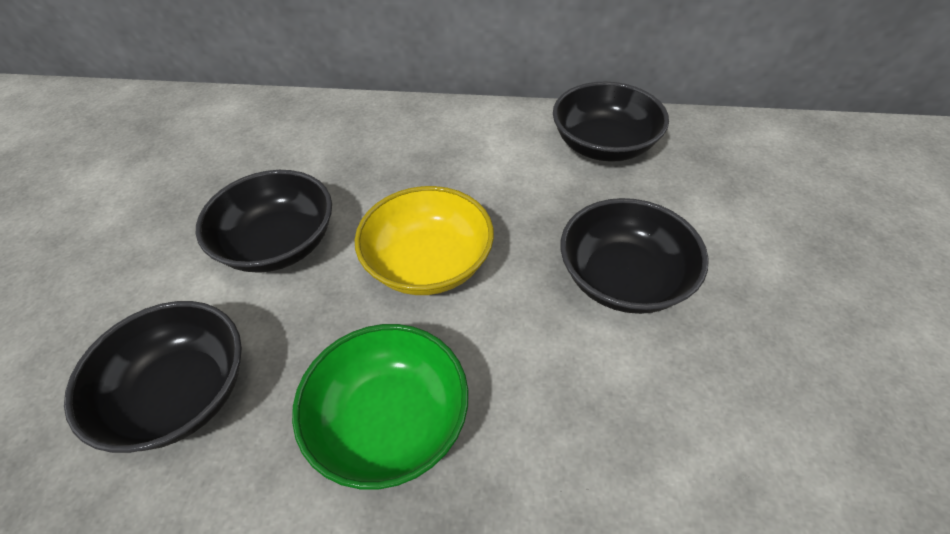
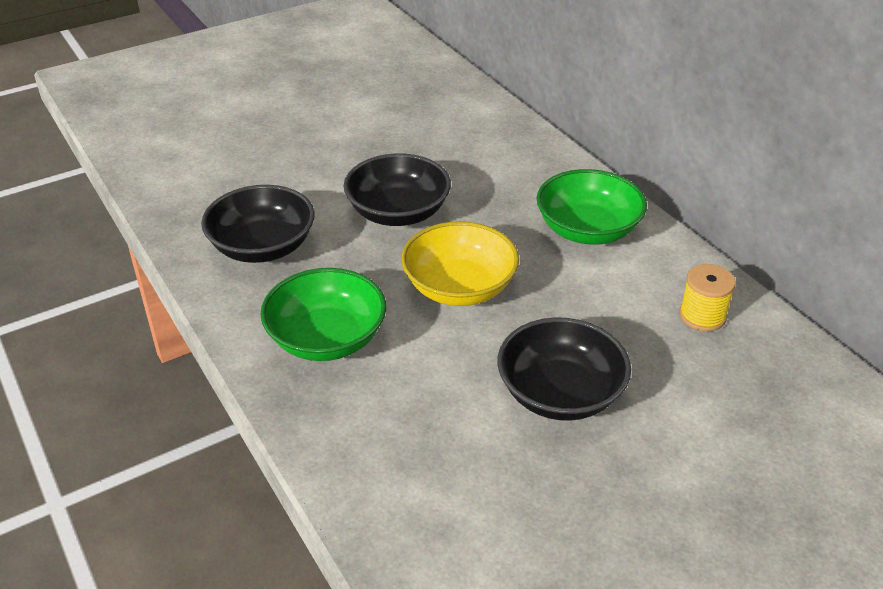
camera: 50 degrees right, 10 degrees down
black bowl [553,81,669,162] -> yellow spool [679,264,736,331]
none -> green bowl [537,169,647,244]

